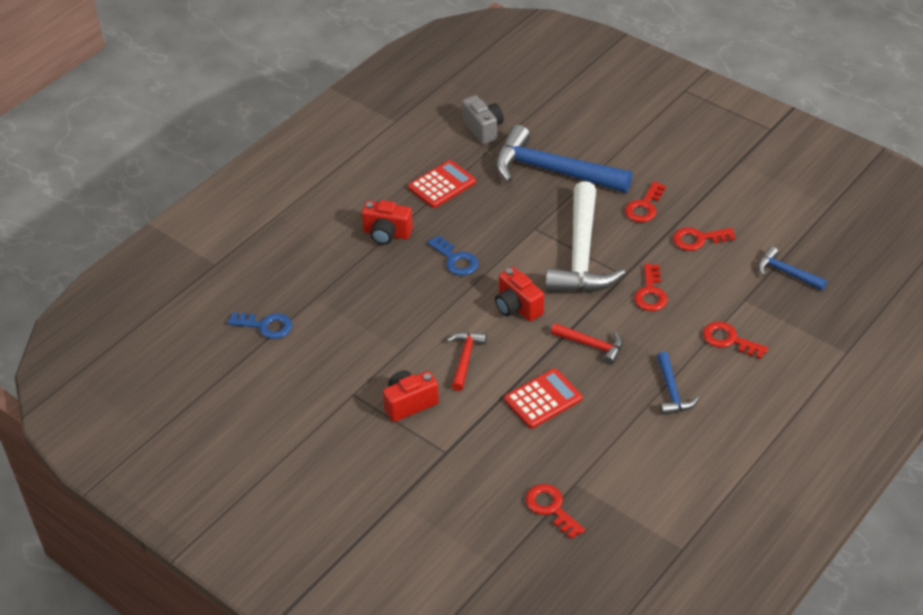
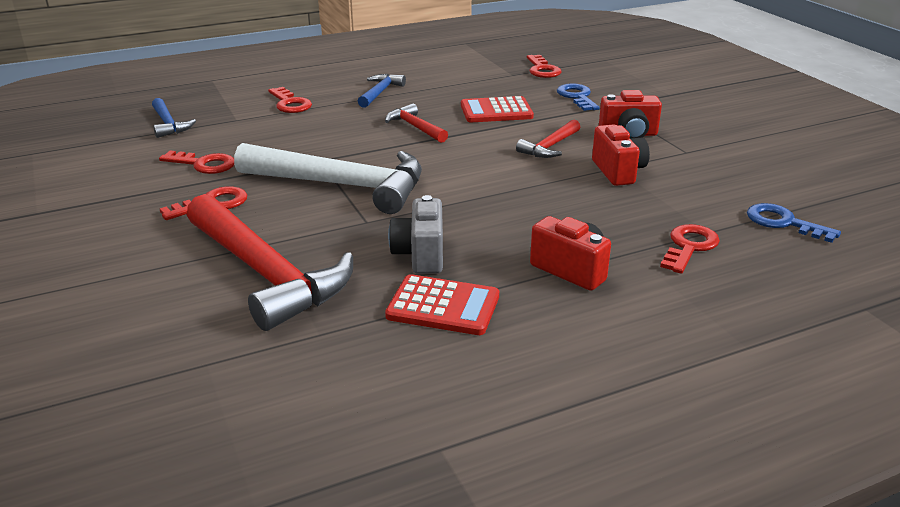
camera: 155 degrees left, 15 degrees down
red calculator [408,160,476,208] -> red calculator turned 150 degrees counterclockwise [385,274,499,335]
blue key [427,235,479,276] -> blue key moved to [557,83,599,111]
grey camera [462,95,504,144] -> grey camera moved to [388,195,443,274]
blue hammer [495,125,632,193] -> red hammer [187,194,353,331]
red camera [495,267,544,322] -> red camera moved to [592,124,650,186]
white hammer [546,181,625,293] -> white hammer turned 75 degrees clockwise [234,143,422,214]
red key [634,264,668,311] -> red key moved to [660,224,720,274]

